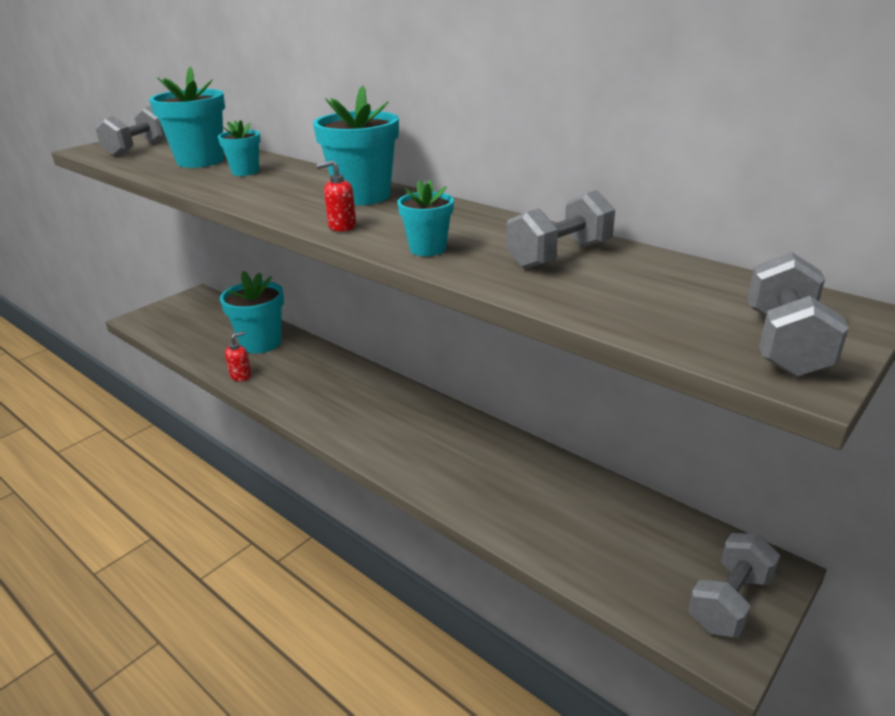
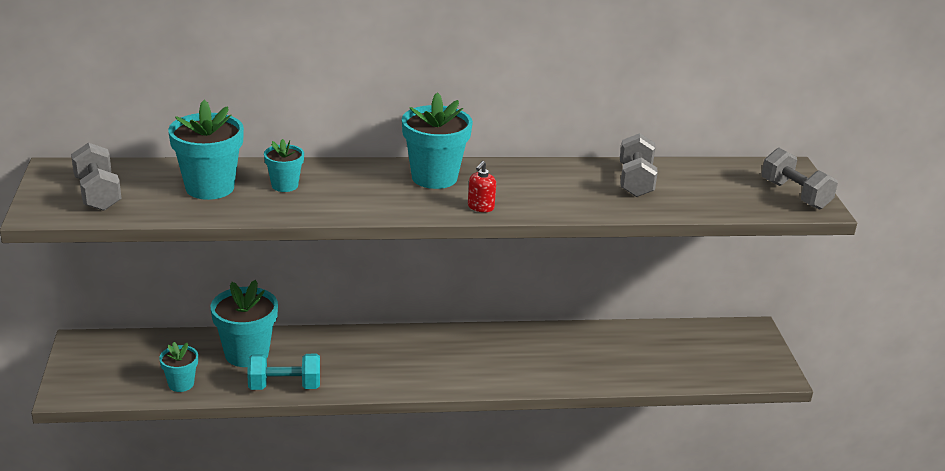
camera: 50 degrees left, 0 degrees up
red soap dispenser [225,331,252,381] -> turquoise dumbbell [247,354,320,390]
turquoise flower pot [397,180,454,256] -> turquoise flower pot moved to [159,342,198,392]
grey dumbbell [688,533,780,637] -> none

